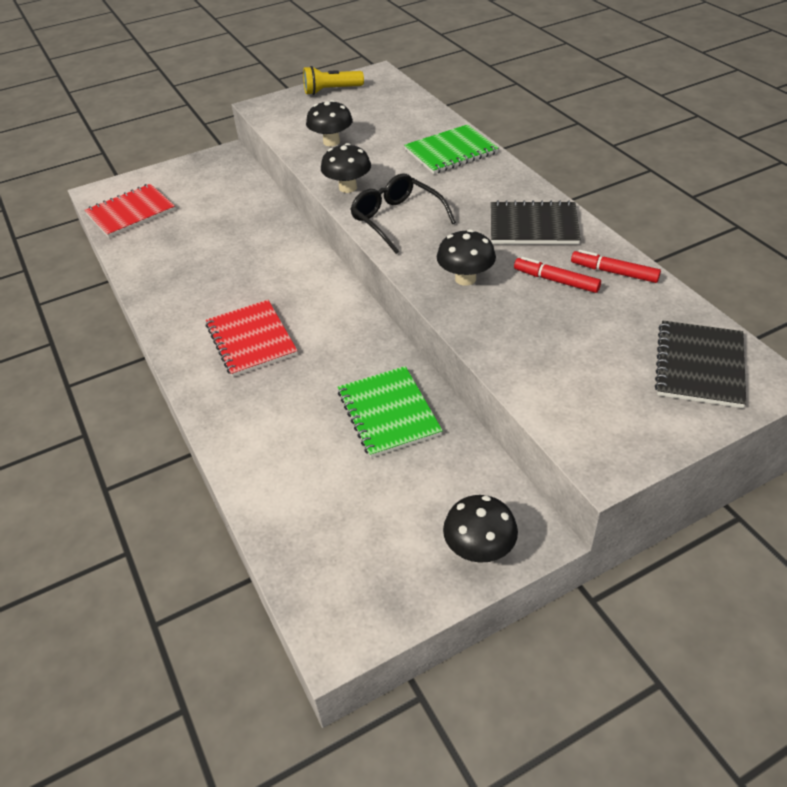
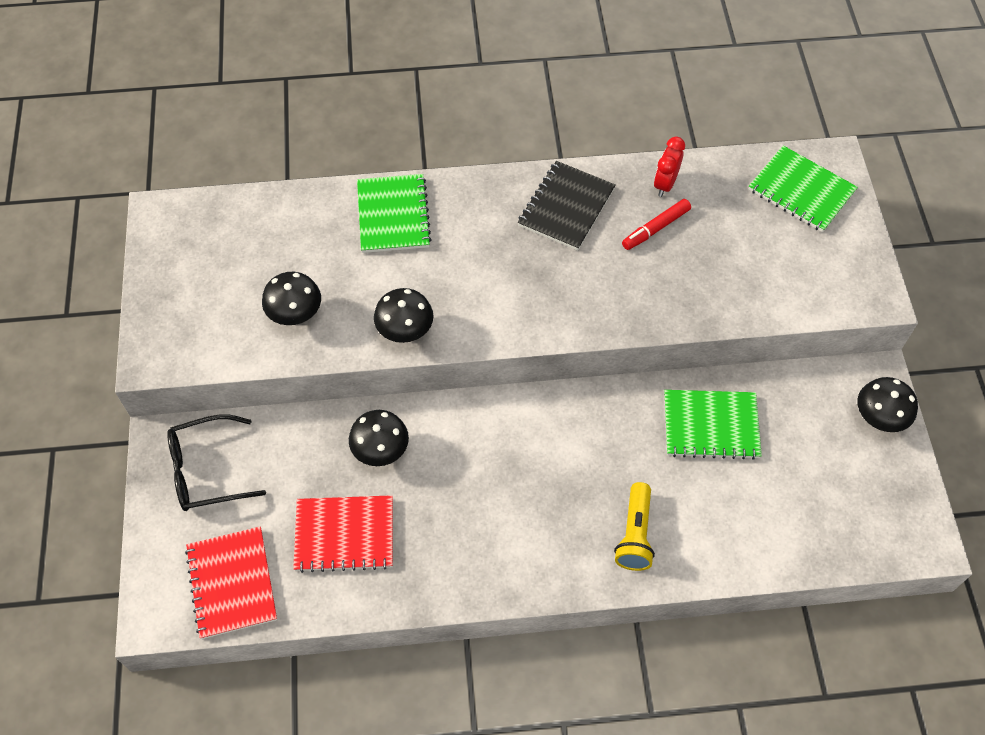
camera: 70 degrees left, 15 degrees up
red notebook [206,300,298,377] -> red notebook moved to [293,495,393,573]
yellow flashlight [303,66,364,95] -> yellow flashlight moved to [614,482,655,571]
black glasses [350,174,456,254] -> black glasses moved to [167,414,266,511]
black mushroom [437,229,496,286] -> black mushroom moved to [349,410,409,466]
red marker [571,250,661,283] -> red clock [654,136,685,197]
black notebook [655,321,746,408] -> green notebook [749,145,858,232]

